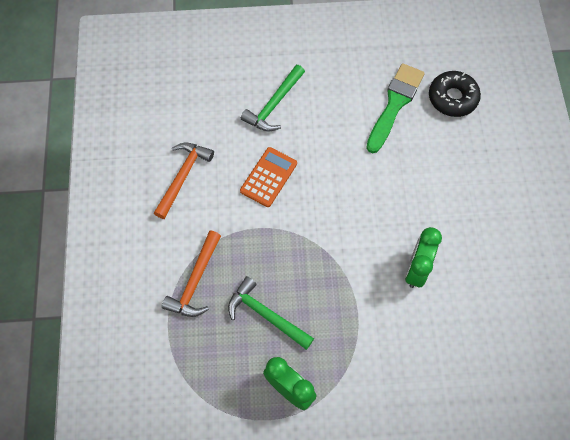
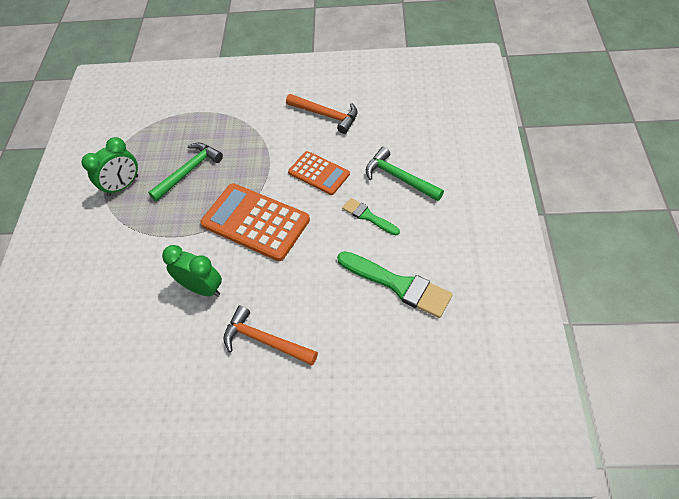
camera: 100 degrees right, 10 degrees down
orange hammer [162,231,221,317] -> orange hammer moved to [223,306,318,365]
black donut [429,71,481,117] -> none
none -> orange calculator [200,183,310,261]
none -> green brush [342,198,400,236]

